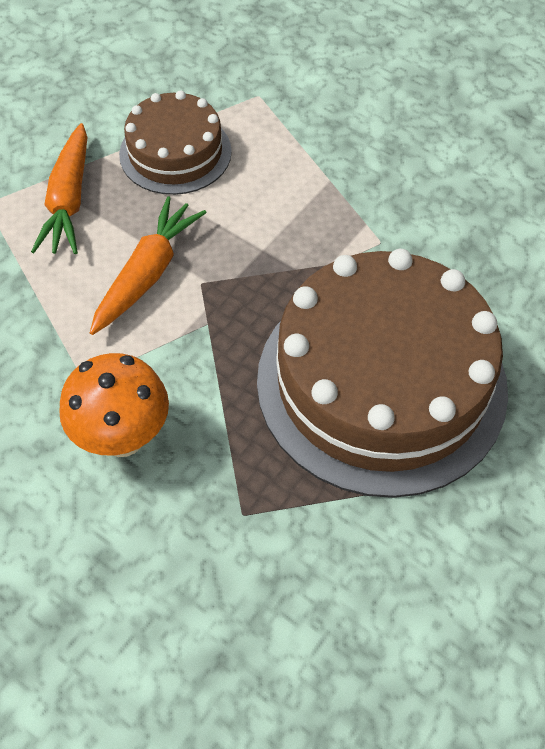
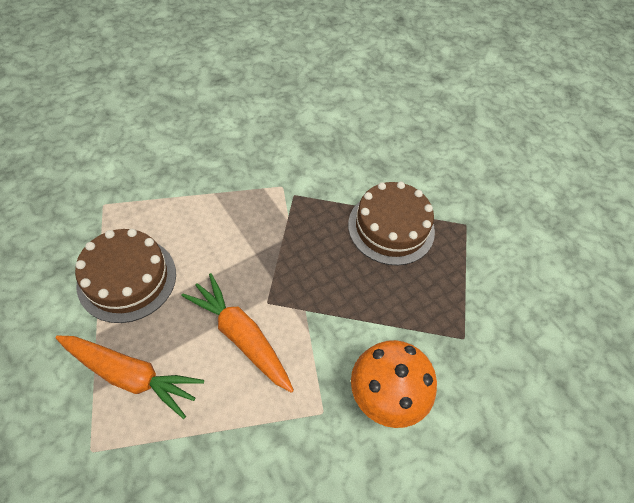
camera: 75 degrees left, 0 degrees up
brown cake [257,249,508,498] -> brown cake [348,182,435,265], size x0.53

